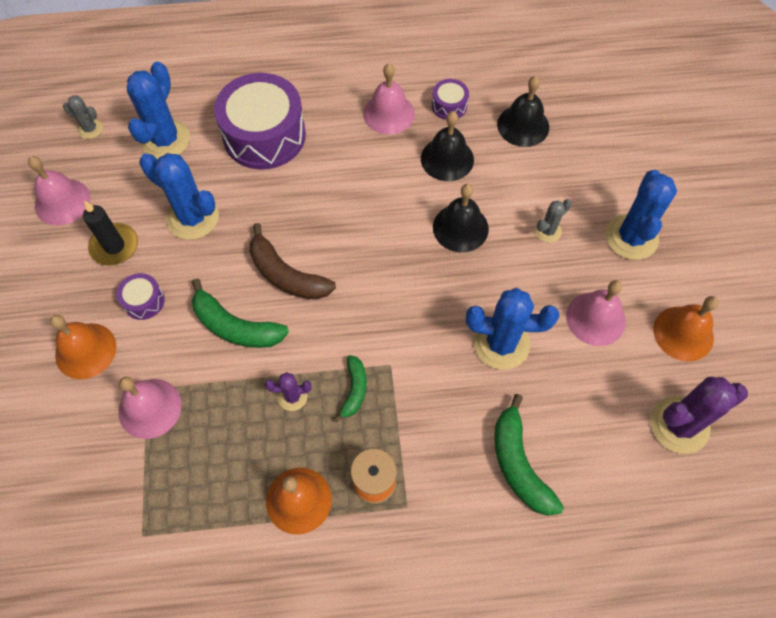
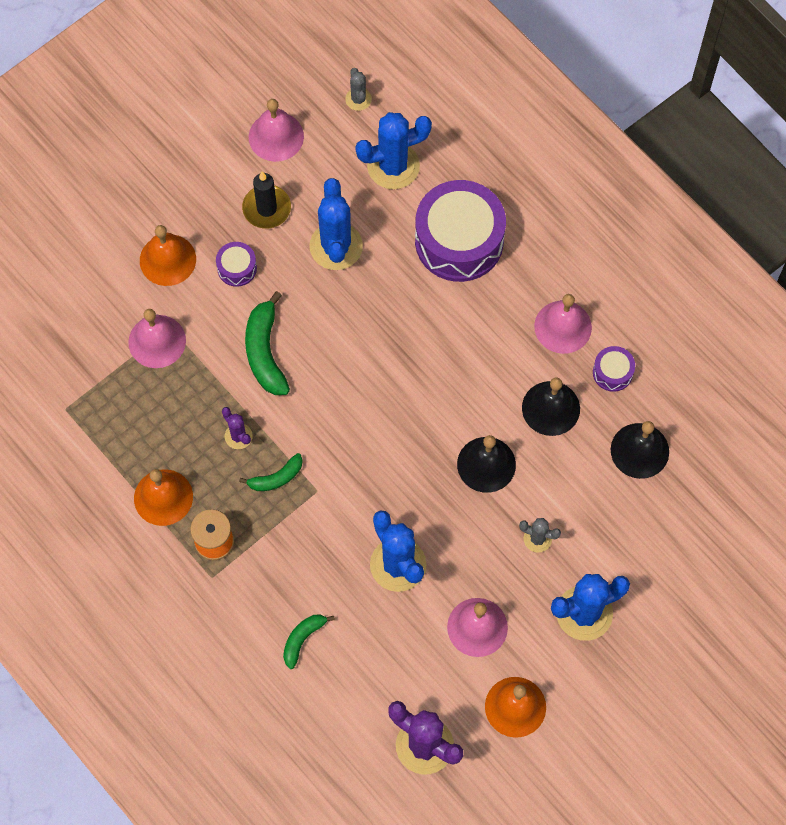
camera: 55 degrees right, 5 degrees up
brown banana [250,223,336,300] -> none
green banana [494,394,564,516] -> green banana [283,614,335,669], size x0.59

